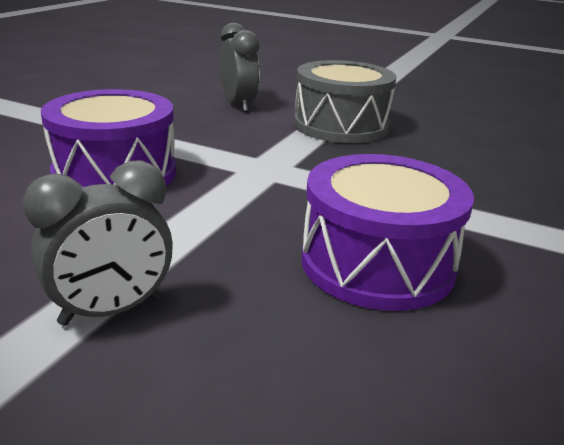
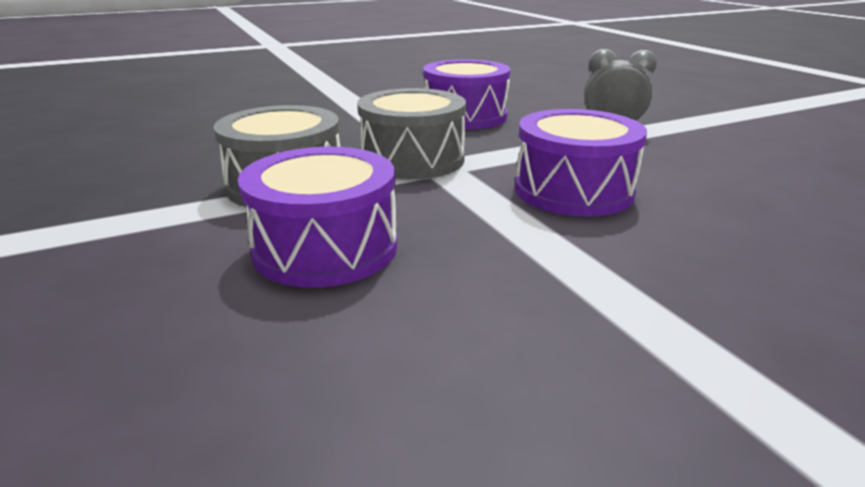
camera: 140 degrees left, 0 degrees up
grey clock [220,23,260,112] -> purple drum [238,147,397,288]
none -> grey drum [357,88,466,179]

